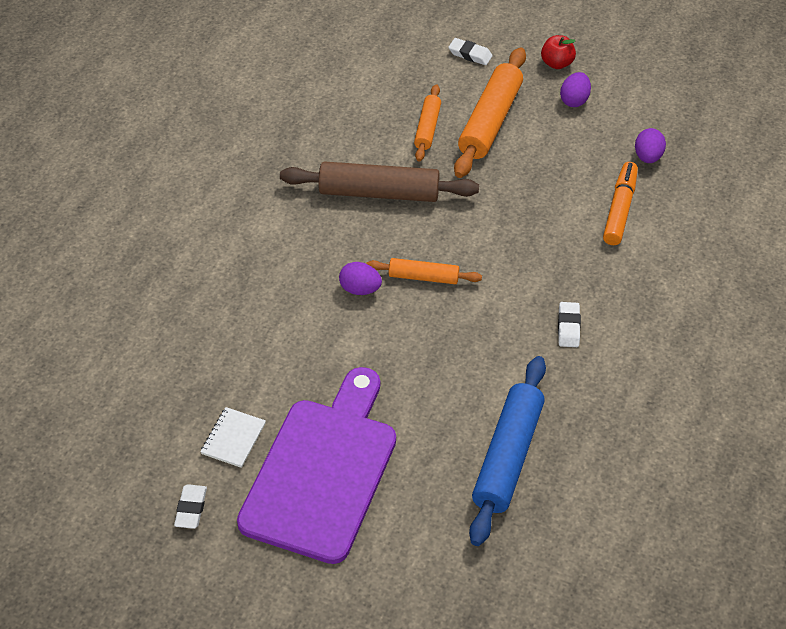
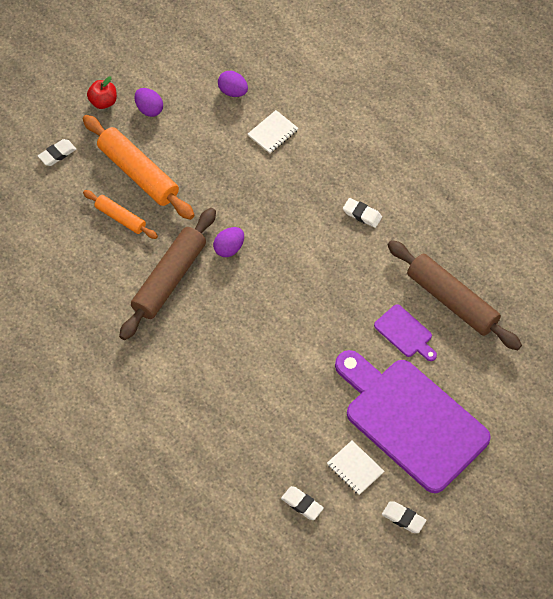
camera: 65 degrees left, 10 degrees up
purple egg [339,262,382,295] -> purple egg moved to [213,227,244,257]
orange rolling pin [366,258,482,284] -> none
blue rolling pin [469,356,546,546] -> brown rolling pin [388,240,522,350]
orange marker [603,162,638,245] -> white notebook [248,110,298,153]
none -> white eraser [281,486,324,520]
none -> purple cutting board [374,304,437,361]

